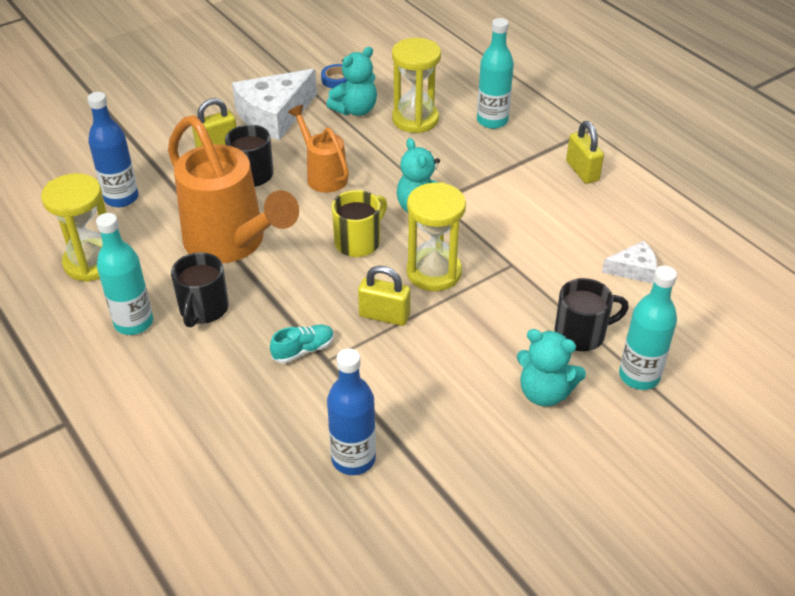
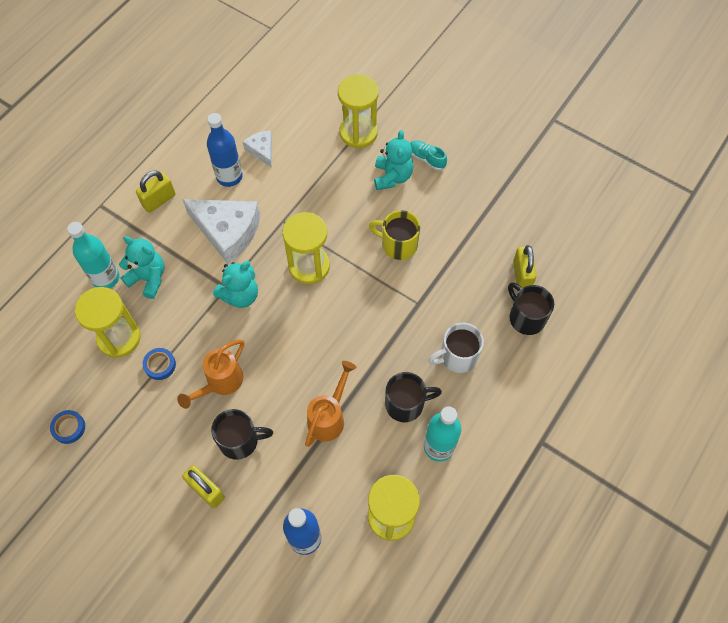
camera: 110 degrees left, 20 degrees up
orange watering can [168,115,299,263] -> orange watering can [305,361,357,447], size x0.54
white cheese [232,69,317,140] -> white cheese moved to [182,199,260,264]
turquoise shoe [270,325,334,363] -> turquoise shoe moved to [410,140,447,171]
turquoise teddy bear [326,47,377,116] -> turquoise teddy bear moved to [119,236,164,299]
blue bottle [327,348,376,475] -> blue bottle moved to [207,113,243,187]
yellow mug [332,190,387,257] -> yellow mug moved to [369,210,420,260]
yellow padlock [358,266,410,326] -> yellow padlock moved to [513,245,537,288]
black mug [555,278,629,351] -> black mug moved to [508,282,554,335]
turquoise bottle [619,266,677,390] -> yellow hourglass [338,74,379,148]
none -> blue tape [143,348,176,380]
none -> white mug [428,323,484,373]

